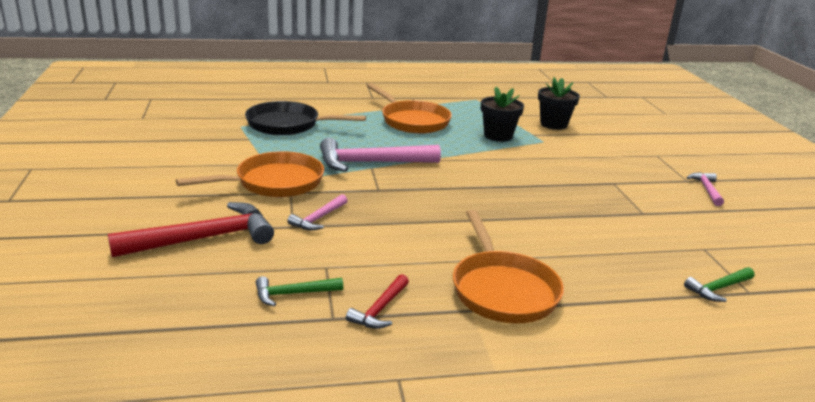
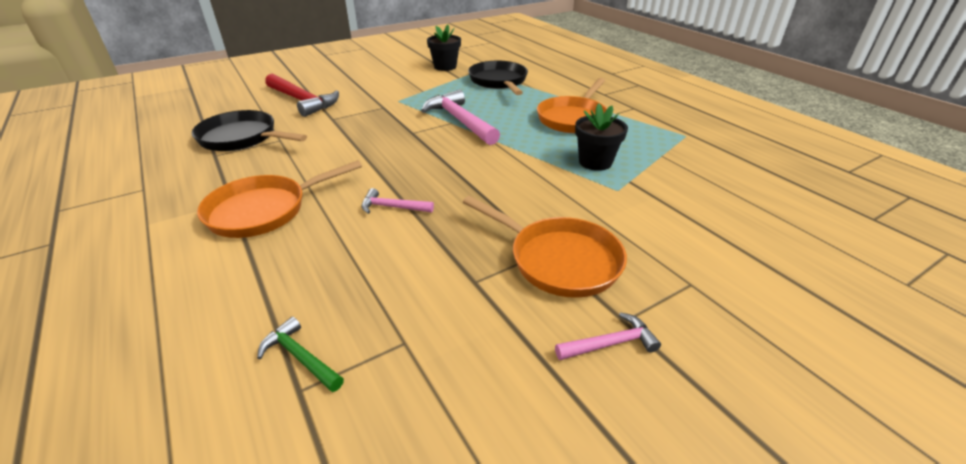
camera: 70 degrees right, 10 degrees up
orange pan [176,151,324,197] -> orange pan moved to [463,196,627,298]
green hammer [255,276,343,306] -> black pan [192,110,307,151]
pink hammer [287,194,348,230] -> pink hammer moved to [361,188,434,214]
red hammer [346,274,409,329] -> none
black flower pot [538,77,580,130] -> black flower pot moved to [427,24,461,71]

